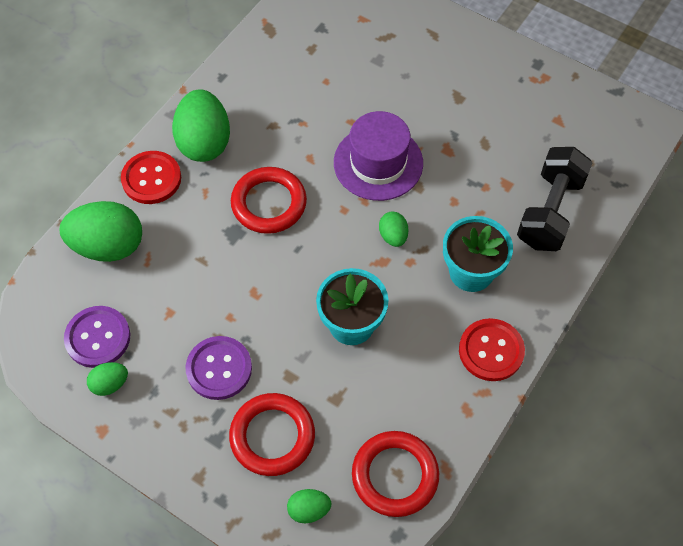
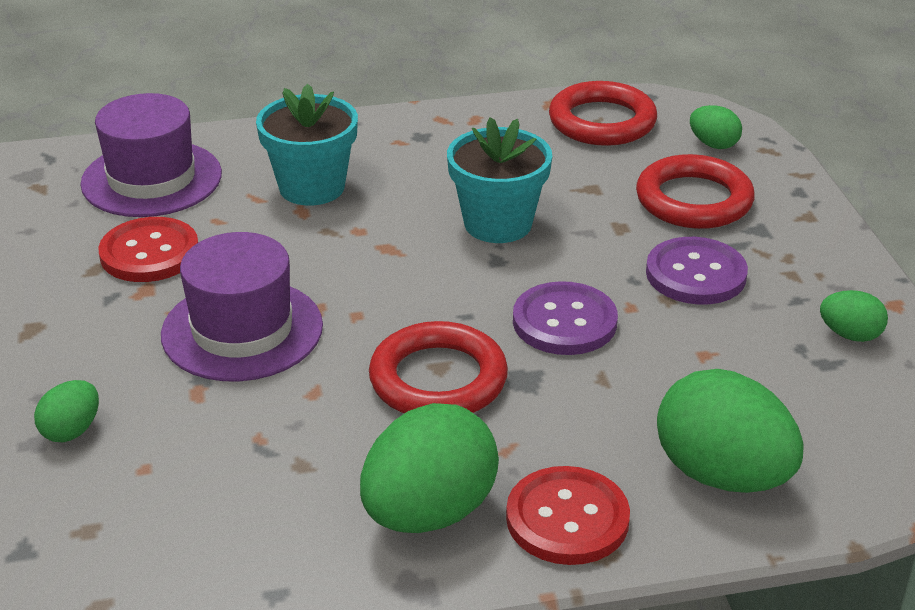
camera: 135 degrees left, 25 degrees down
purple button [64,306,130,368] -> purple button moved to [513,281,618,355]
green egg [379,212,408,247] -> green egg moved to [34,380,99,442]
red button [459,318,525,381] -> red button moved to [98,217,198,282]
black dumbbell [517,147,593,251] -> purple hat [80,93,222,217]

